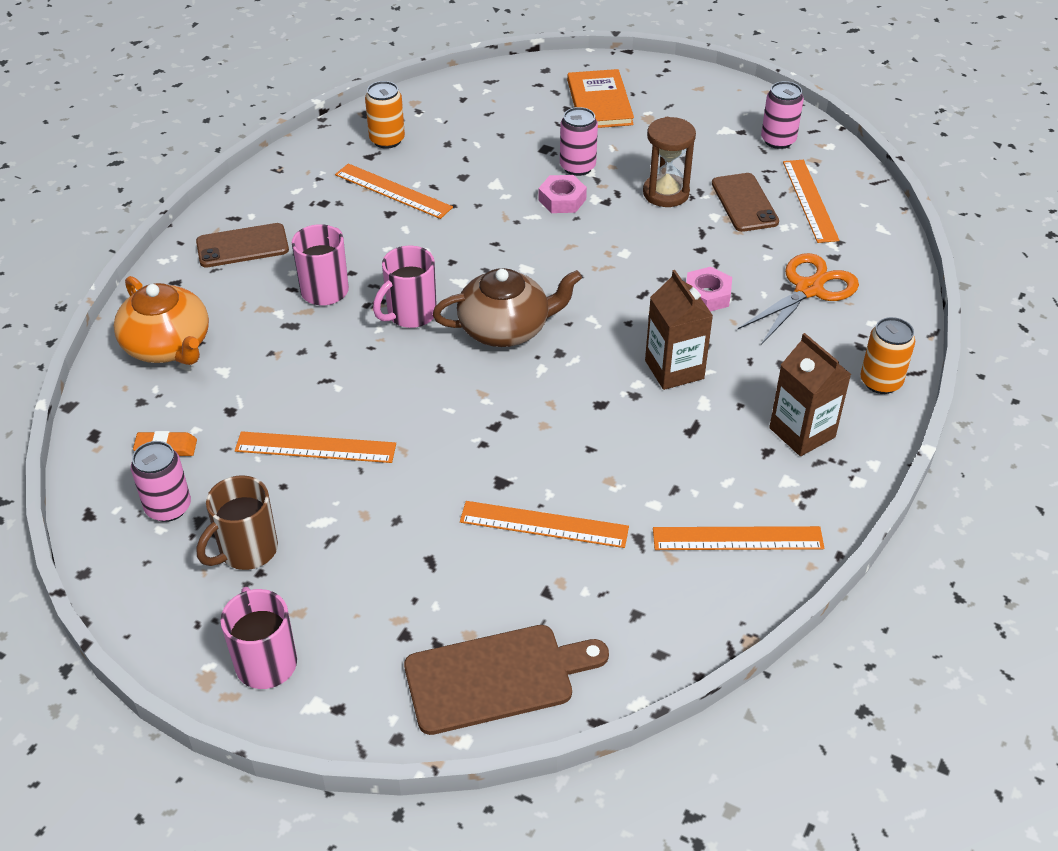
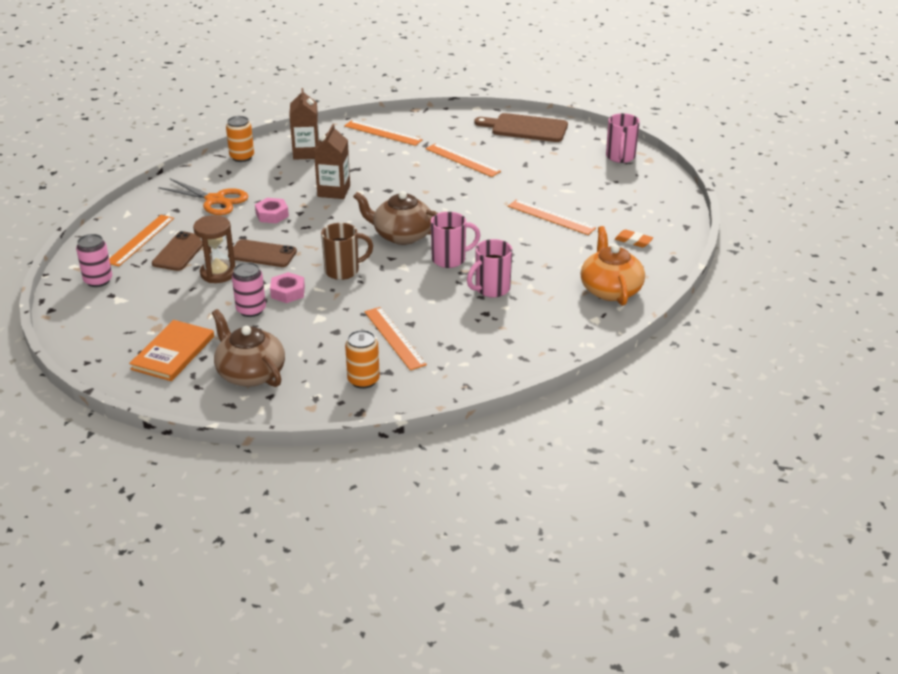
camera: 150 degrees left, 10 degrees down
pink can [131,441,191,522] -> none
brown phone [196,223,289,267] -> brown phone moved to [228,239,297,267]
brown mug [197,475,278,570] -> brown mug moved to [321,223,373,280]
orange scissors [738,253,859,345] -> orange scissors turned 135 degrees counterclockwise [158,179,249,215]
none -> brown teapot [212,309,285,387]

